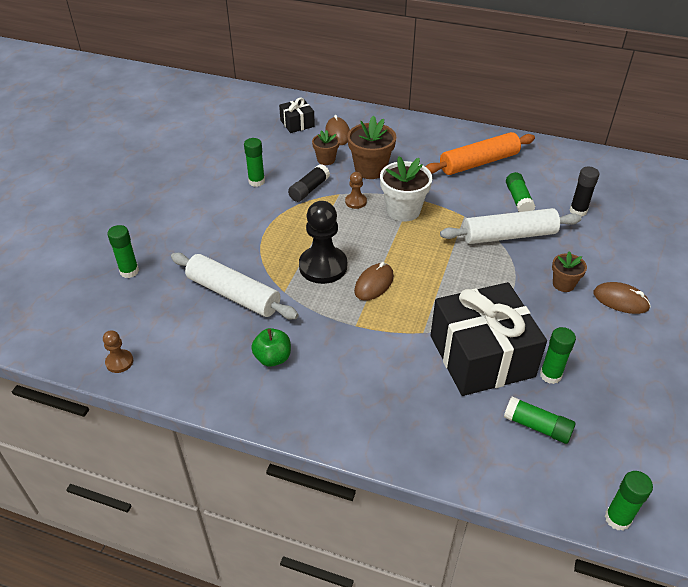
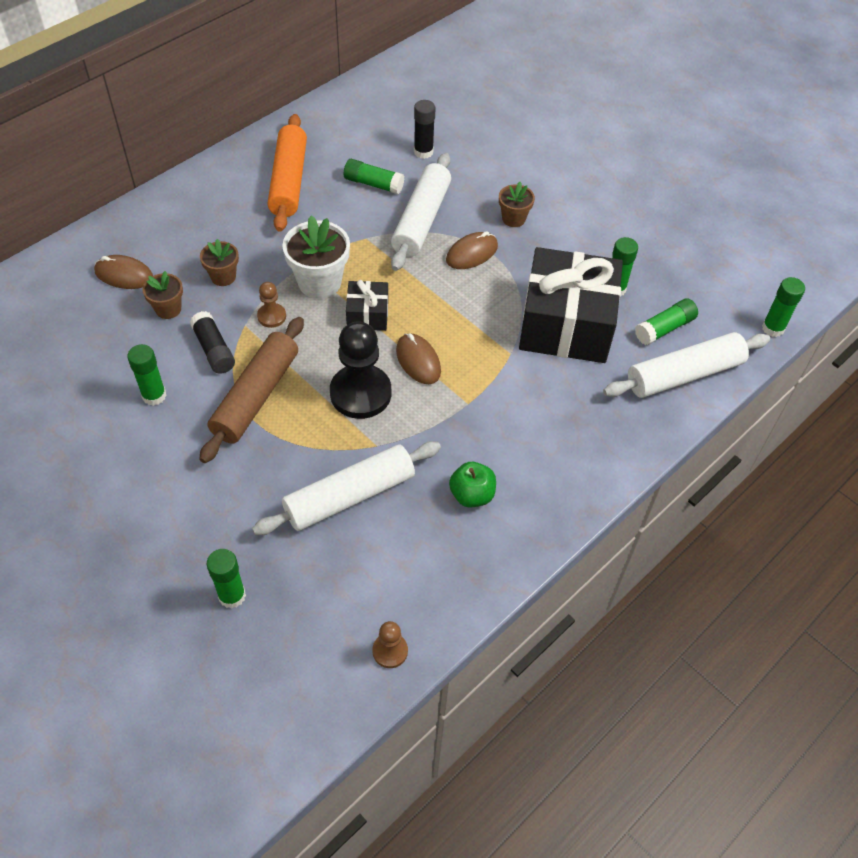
camera: 65 degrees left, 10 degrees up
black gift [279,98,315,133] -> black gift moved to [346,280,388,331]
brown flower pot [347,115,396,179] -> brown flower pot [200,239,239,286], size x0.58
brown mouse [593,282,651,314] -> brown mouse moved to [446,231,498,269]
none -> brown rolling pin [199,317,304,463]
none -> white rolling pin [603,332,770,398]

